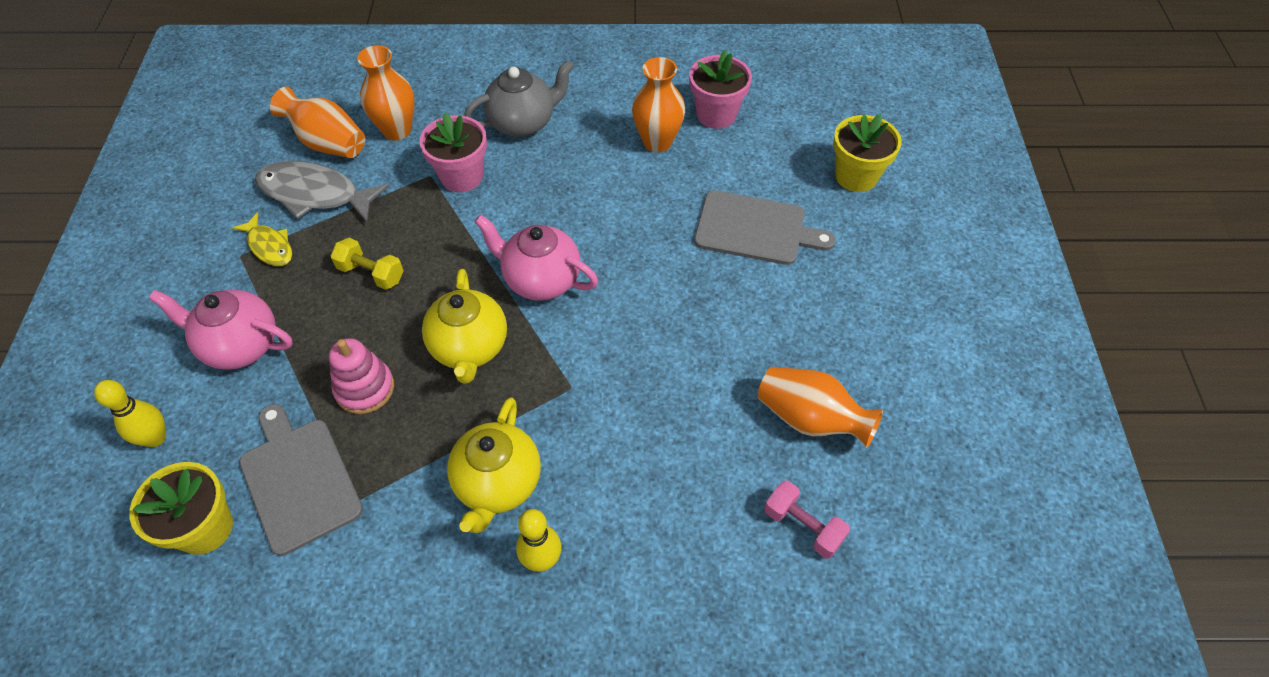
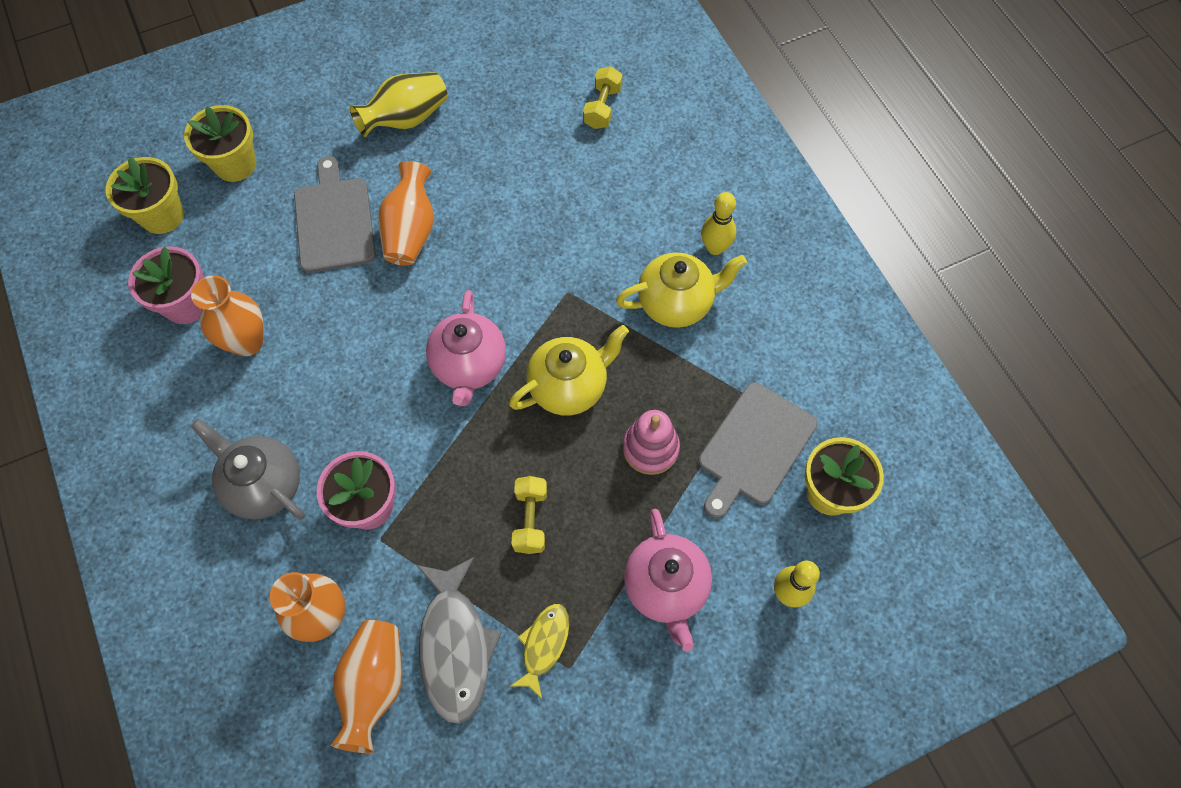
camera: 115 degrees left, 10 degrees up
orange vase [758,367,883,448] -> orange vase moved to [378,161,434,266]
pink dumbbell [764,481,850,559] -> yellow dumbbell [583,66,622,129]
none -> yellow flower pot [106,157,184,234]
none -> yellow vase [350,72,448,137]

